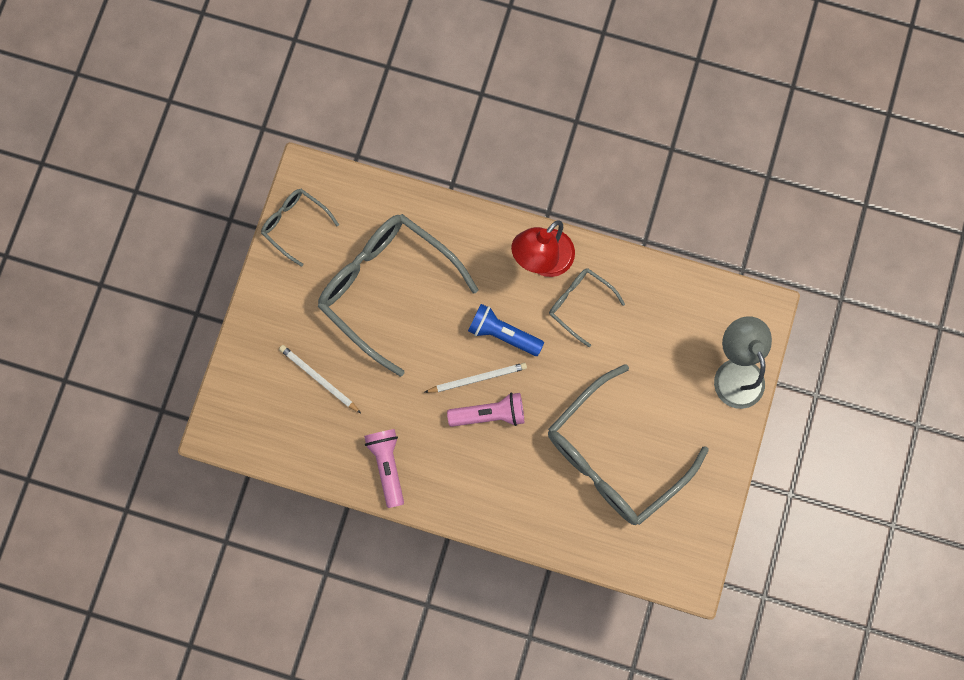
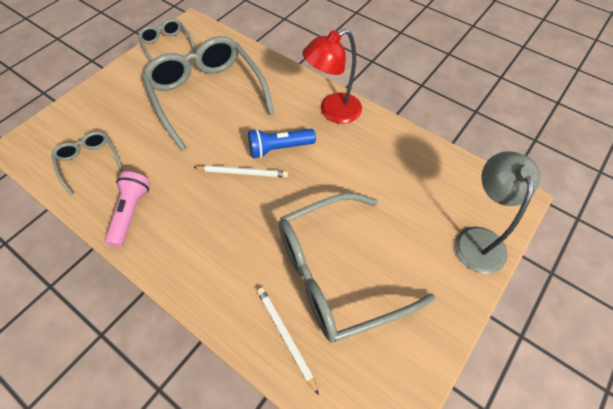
camera: 20 degrees right, 20 degrees down
white pencil [279,345,361,413] -> white pencil moved to [257,287,319,395]
pink flashlight [447,393,524,427] -> none
blue flashlight [468,304,544,356] -> blue flashlight turned 60 degrees counterclockwise [248,129,316,158]
grey glasses [549,268,625,347] -> grey glasses moved to [51,131,124,195]

